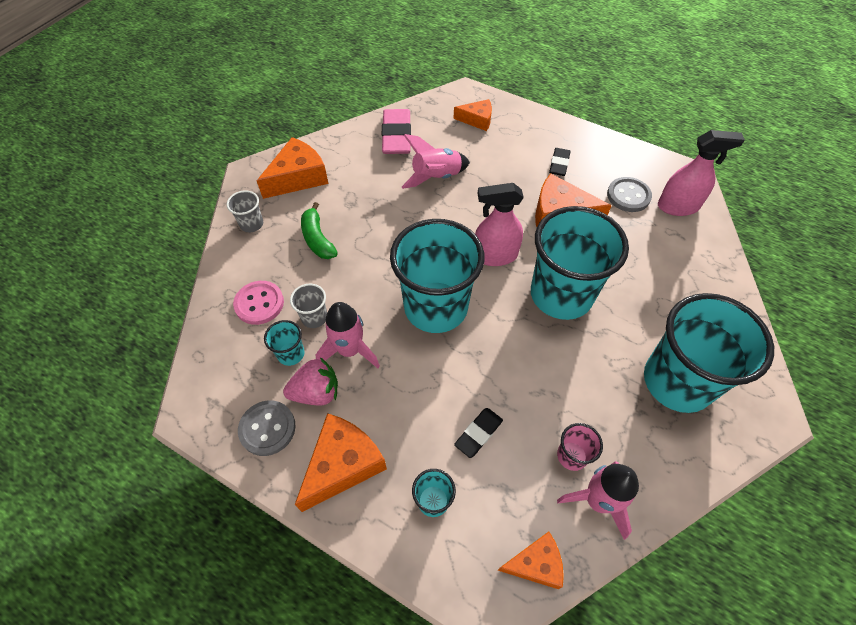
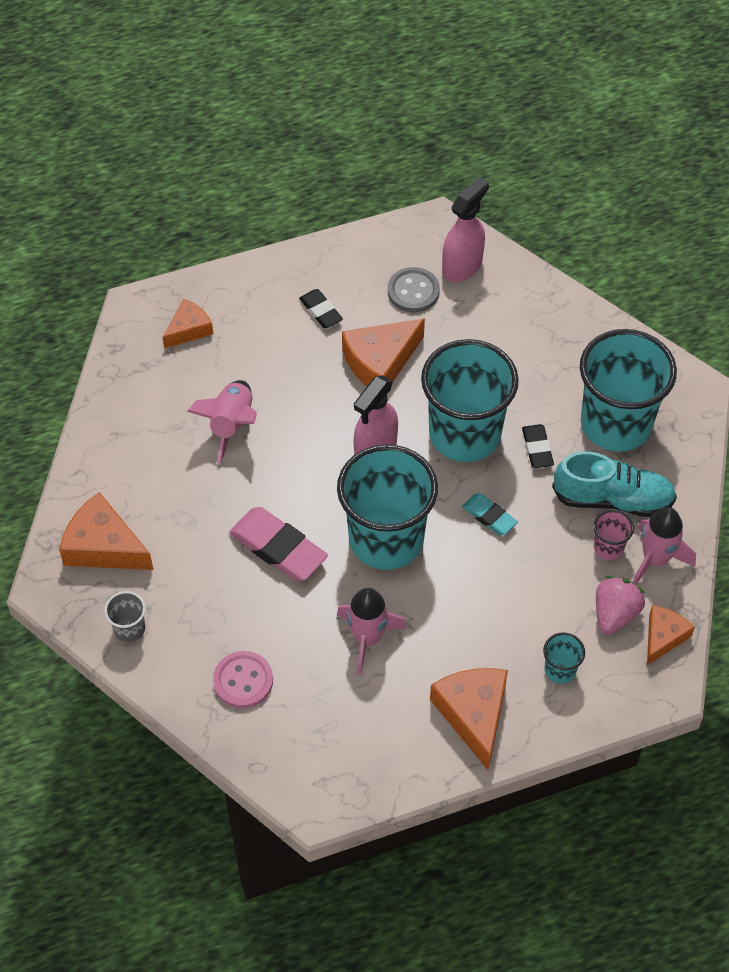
camera: 50 degrees left, 0 degrees up
grey button [238,400,296,456] -> none
orange cheese [257,137,328,199] -> orange cheese turned 60 degrees counterclockwise [59,492,153,570]
turquoise cup [264,320,305,366] -> none
pink strawberry [283,357,338,406] -> pink strawberry moved to [596,576,645,634]
grey cup [290,284,327,328] -> none
green banana [301,202,338,259] -> none
pink eraser [382,109,411,154] -> pink eraser moved to [229,507,328,581]
black eraser [454,408,503,458] -> black eraser moved to [522,424,554,468]
none -> turquoise eraser [462,493,518,535]
none -> turquoise shoe [552,452,677,517]

